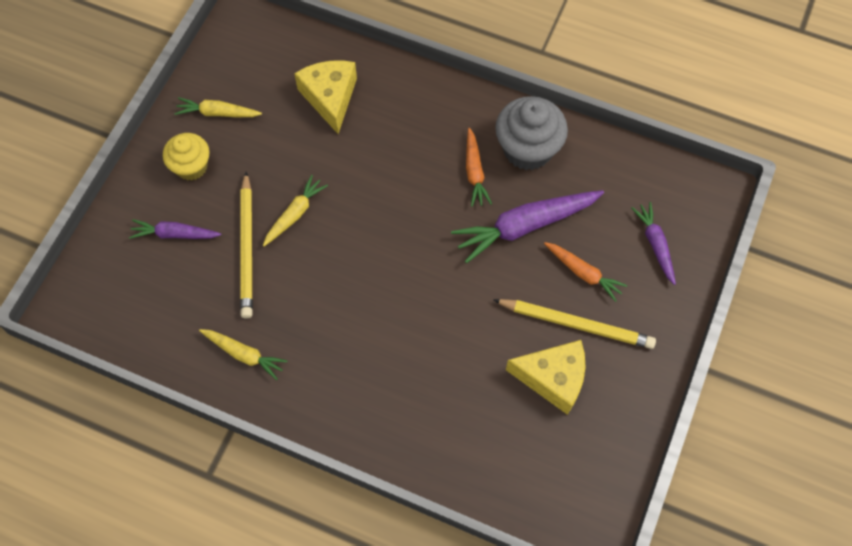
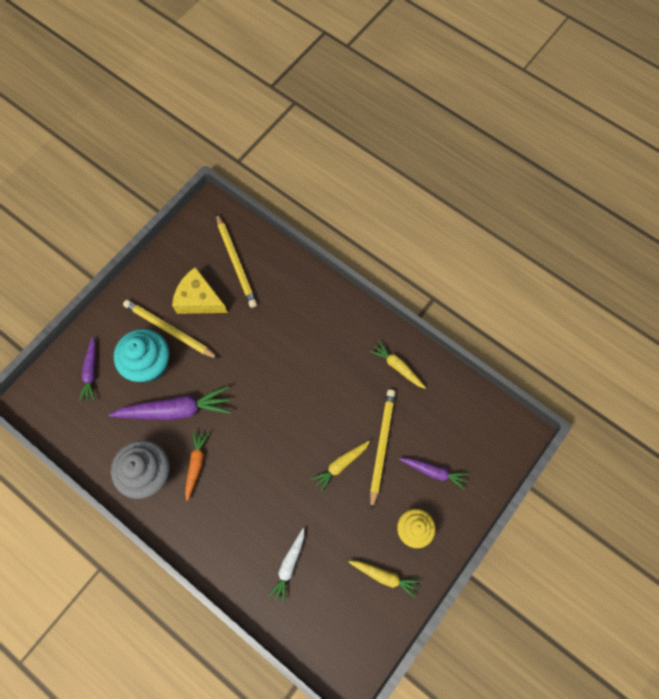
camera: 165 degrees left, 5 degrees up
yellow cheese [294,60,357,134] -> white carrot [268,528,304,604]
orange carrot [544,242,627,302] -> turquoise cupcake [114,329,169,382]
none -> yellow pencil [216,213,257,308]

